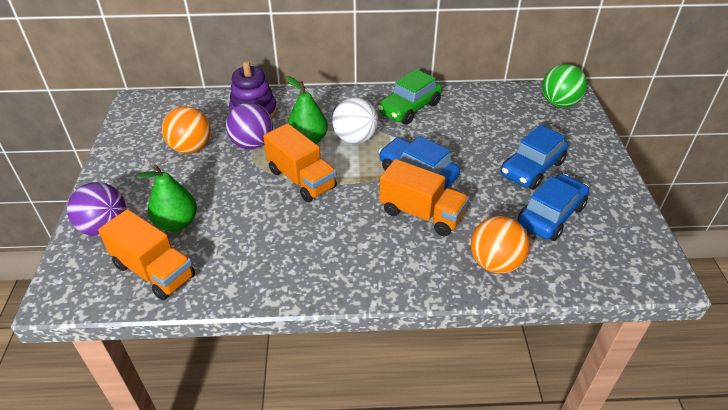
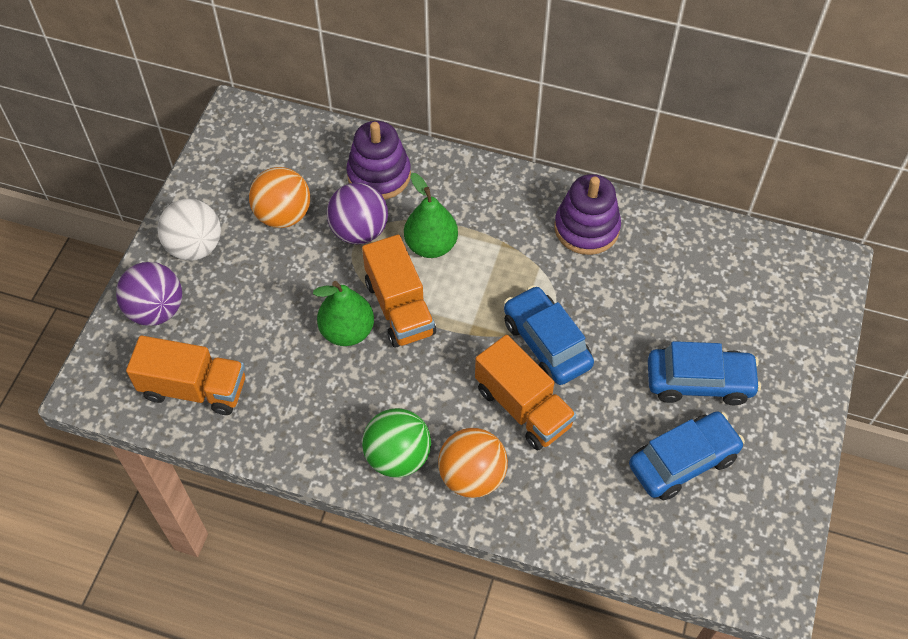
camera: 20 degrees right, 15 degrees up
orange truck [98,209,195,300] -> orange truck turned 45 degrees counterclockwise [126,335,245,415]
green pear [137,165,197,231] -> green pear moved to [313,281,374,346]
white ball [332,98,378,144] -> white ball moved to [157,199,221,260]
green car [378,69,442,125] -> purple stacking toy [554,174,621,255]
orange ball [471,216,530,274] -> orange ball moved to [438,428,508,498]
blue car [501,125,568,189] -> blue car turned 150 degrees counterclockwise [648,341,761,405]
green ball [542,64,587,108] -> green ball moved to [362,408,431,478]

